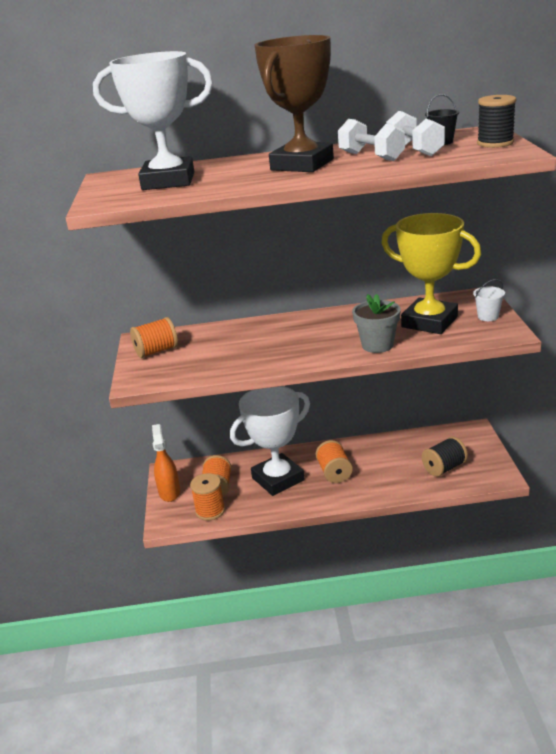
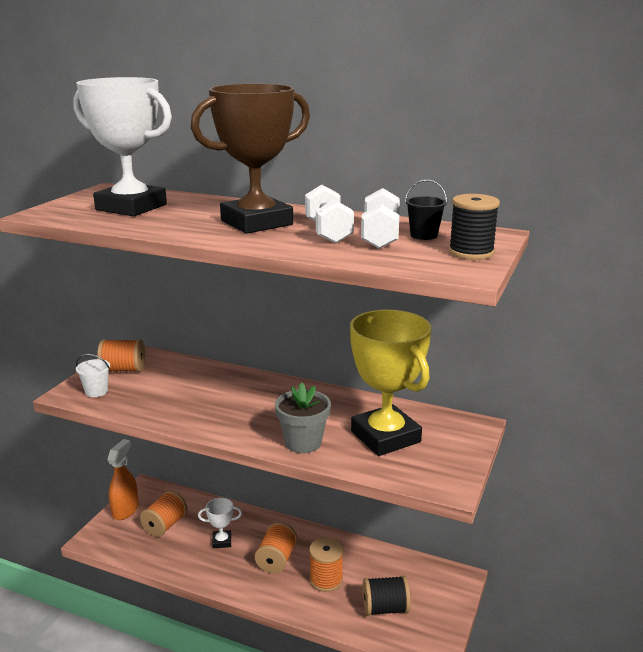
camera: 25 degrees right, 5 degrees down
orange spool [190,473,225,521] -> orange spool moved to [309,537,343,592]
white trophy [230,386,310,496] -> white trophy [198,498,242,548], size x0.44
white bucket [473,279,505,321] -> white bucket moved to [76,354,110,397]

